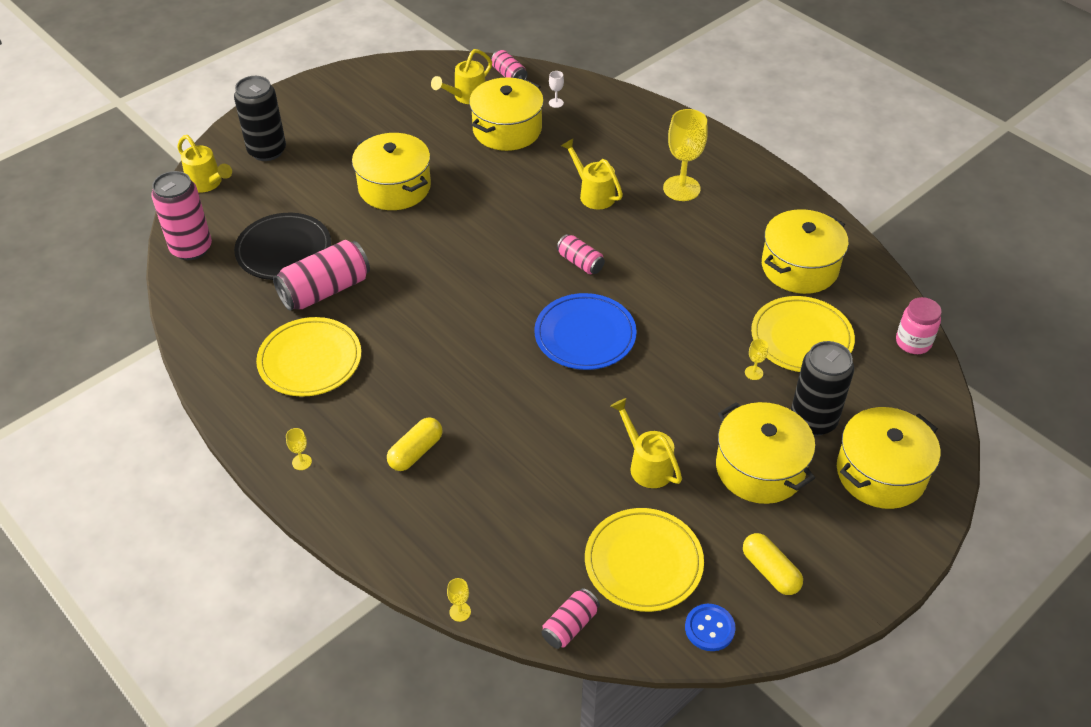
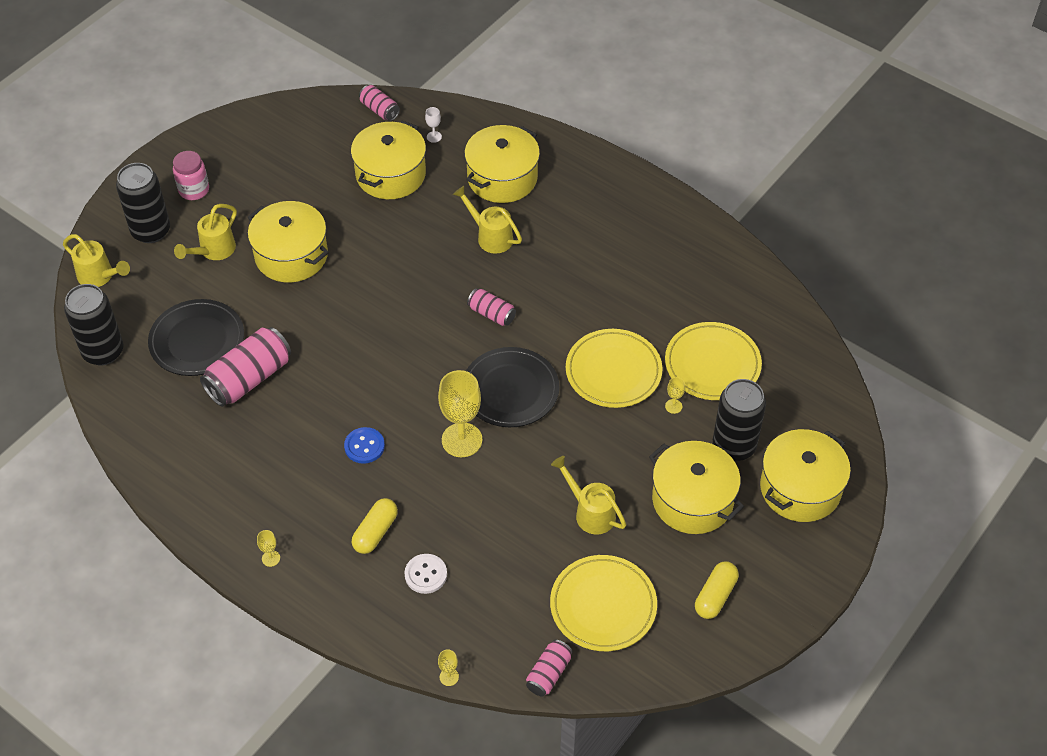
camera: 10 degrees left, 5 degrees up
pink can [151,171,212,260] -> black can [64,284,124,365]
yellow plate [256,317,361,397] -> yellow plate moved to [566,329,662,408]
yellow watering can [431,49,492,104] -> yellow watering can moved to [174,204,237,260]
blue plate [534,293,637,370] -> black plate [466,347,559,427]
yellow goblet [663,109,708,201] -> yellow goblet moved to [438,370,482,457]
blue button [685,604,735,651] -> blue button moved to [344,427,385,464]
yellow capsule [743,533,803,595] -> yellow capsule turned 75 degrees clockwise [695,561,739,619]
yellow pot [762,209,849,294] -> yellow pot moved to [464,125,540,203]
pink jar [896,297,942,354] -> pink jar moved to [173,151,209,200]
none -> white button [404,554,447,594]

